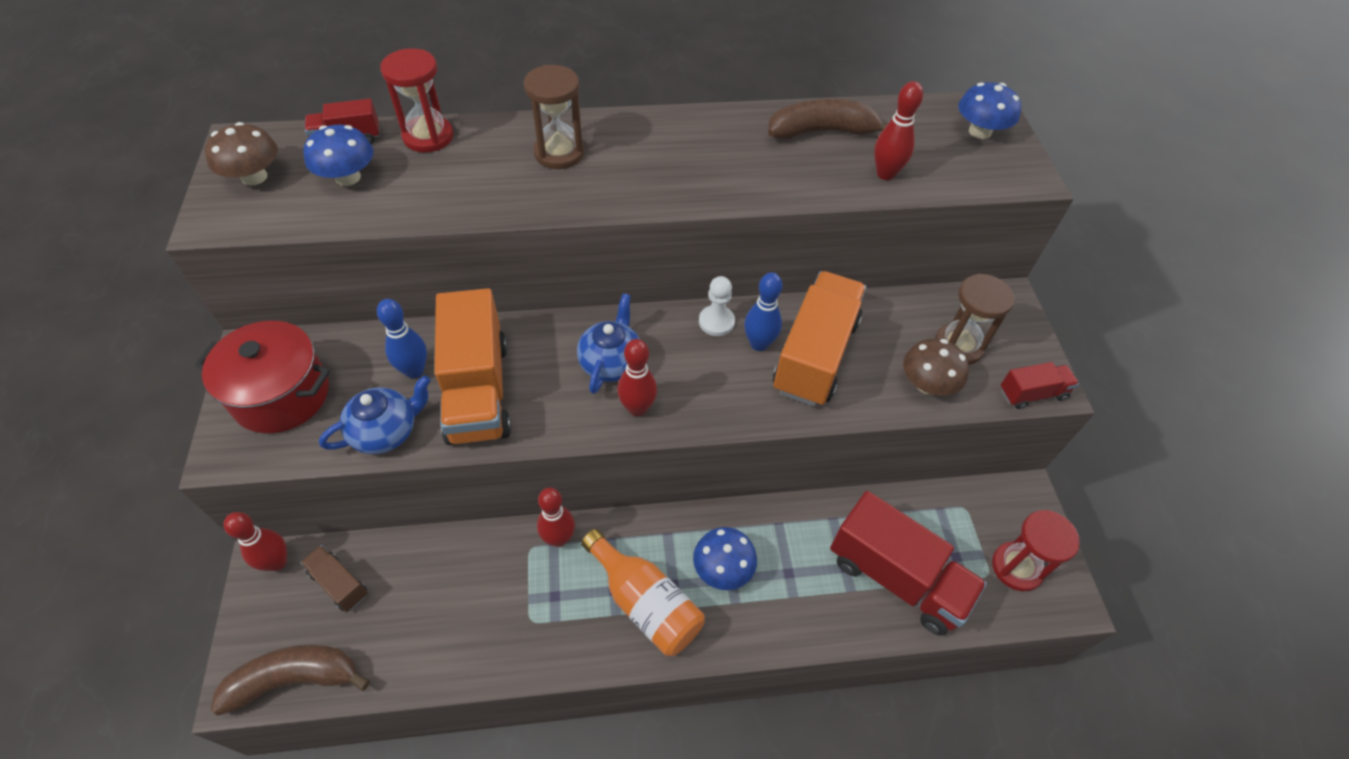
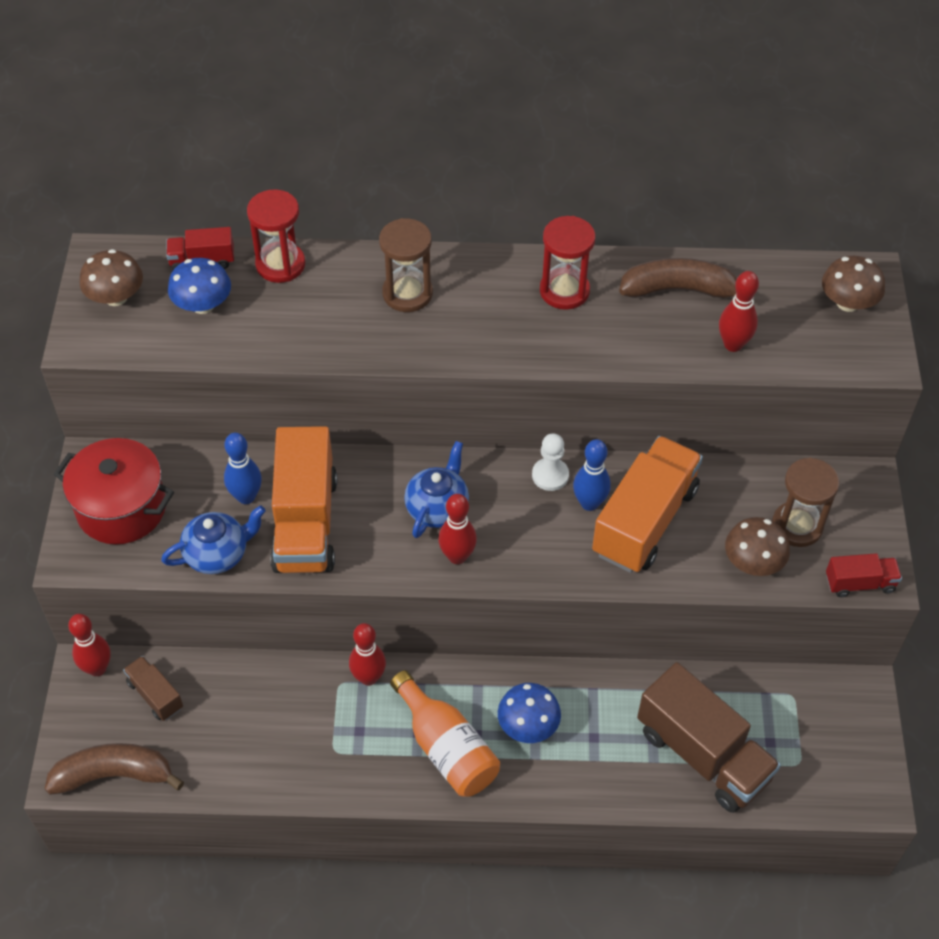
camera: 10 degrees right, 0 degrees up
red truck [830,491,987,636] -> brown truck [637,662,781,813]
blue mushroom [959,82,1021,139] -> brown mushroom [822,256,885,312]
red hourglass [992,510,1080,591] -> red hourglass moved to [540,216,596,310]

